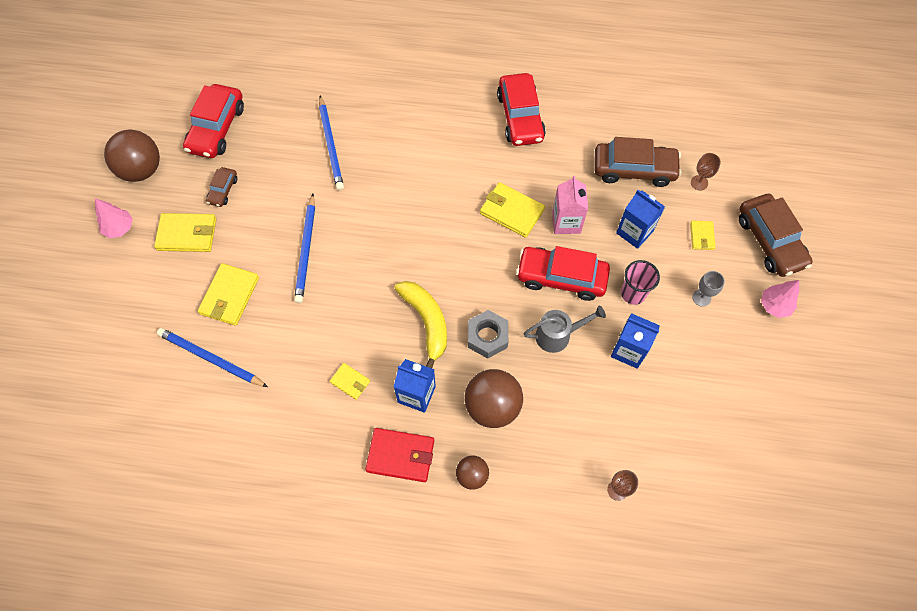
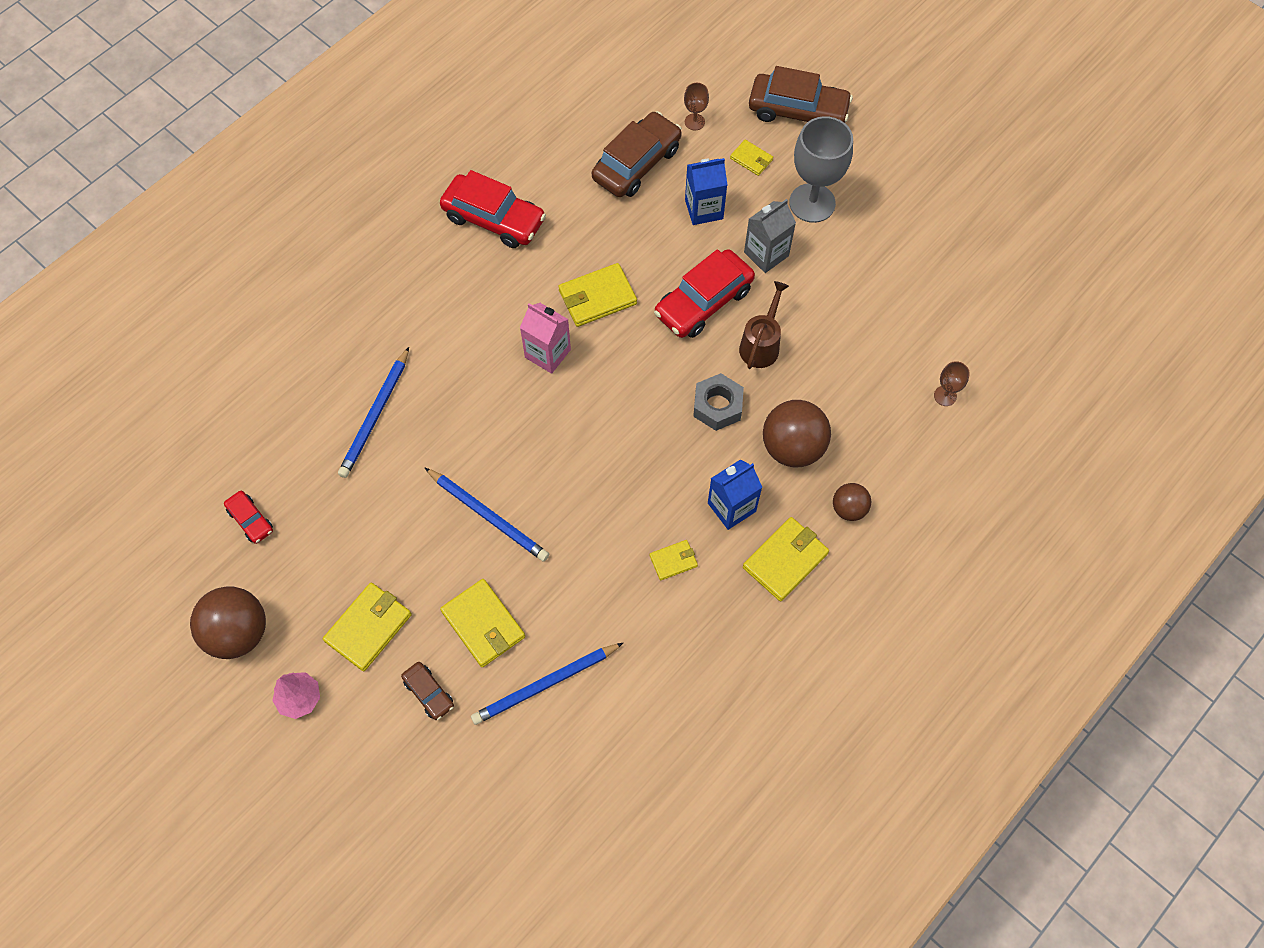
camera: 55 degrees left, 0 degrees up
red car [183,84,244,158] -> red car [224,491,273,544], size x0.50
brown car [206,167,237,207] -> brown car moved to [401,662,454,720]
blue pencil [319,96,344,191] -> blue pencil turned 90 degrees clockwise [338,347,409,478]
red wallet [365,428,434,482] -> yellow wallet [743,517,829,602]
yellow banana [394,281,447,368] -> none
grey watering can [524,306,606,353] -> brown watering can [739,281,789,369]
pink carton [552,175,588,234] -> pink carton moved to [520,303,571,374]
blue carton [611,313,660,369] -> none
pink cup [621,260,660,305] -> grey carton [744,199,796,273]
grey goblet [692,271,725,307] -> grey goblet [789,116,853,223], size x2.18
pink tree [761,280,799,318] -> none

